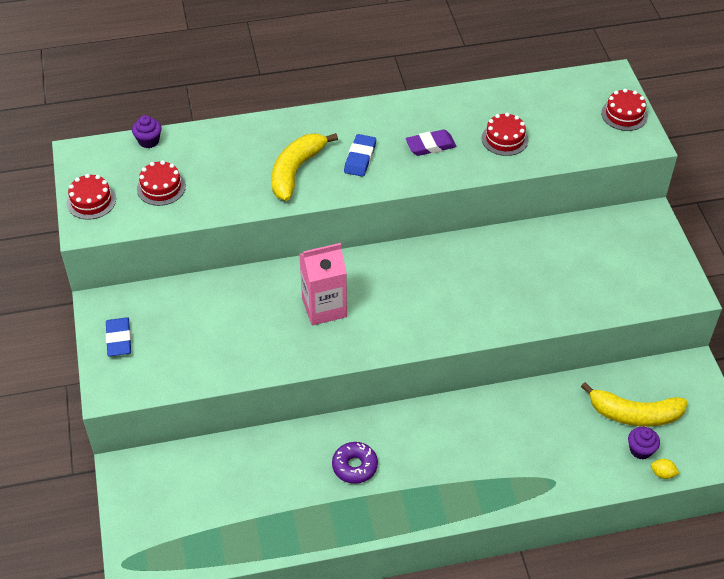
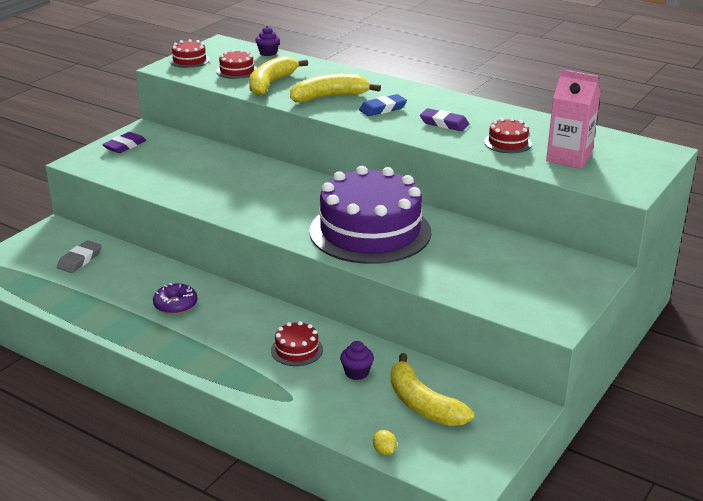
camera: 45 degrees right, 20 degrees down
blue eraser [106,317,131,356] -> purple eraser [102,132,146,153]
pink carton [299,243,347,325] -> pink carton moved to [546,69,601,169]
red cake [601,89,648,131] -> red cake moved to [271,321,323,366]
purple cupcake [628,427,660,459] -> purple cupcake moved to [340,341,374,380]
none -> grey eraser [57,240,102,273]
none -> yellow banana [249,56,308,96]
none -> purple cake [309,166,431,264]

